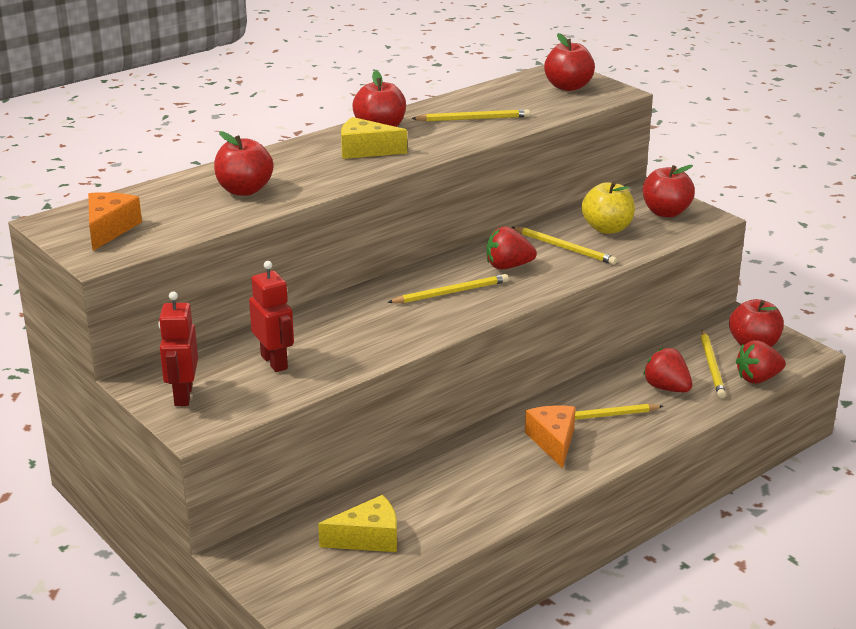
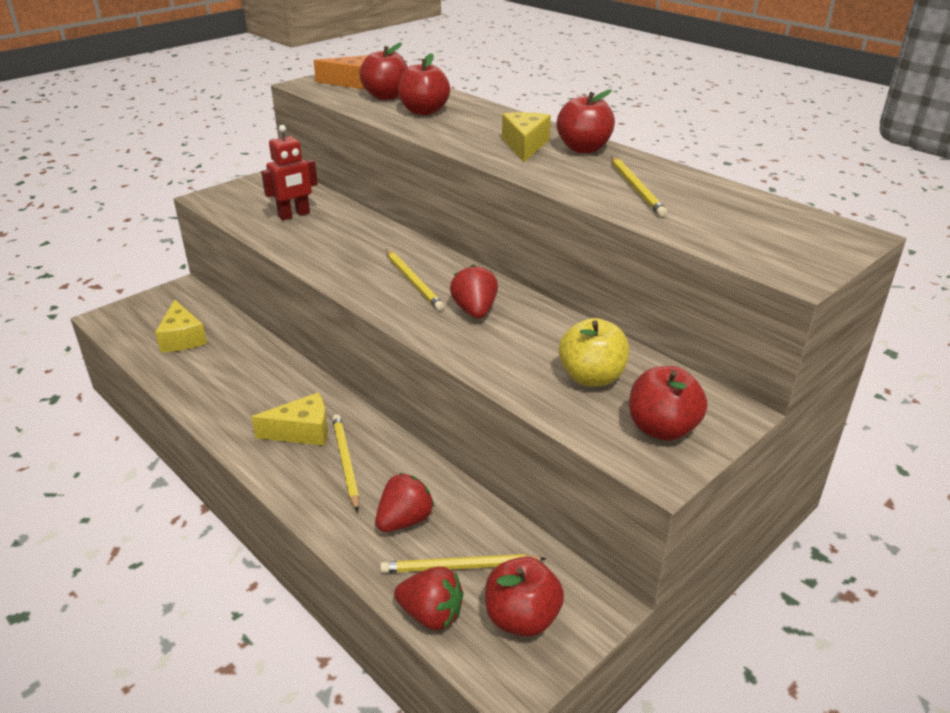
camera: 85 degrees right, 5 degrees up
red robot [159,291,198,406] -> none
yellow pencil [512,227,617,265] -> none
orange cheese [525,405,576,468] -> yellow cheese [251,392,328,446]
red apple [544,33,595,91] -> red apple moved to [359,42,408,100]
red strawberry [736,340,786,384] -> red strawberry turned 135 degrees clockwise [394,567,463,630]

